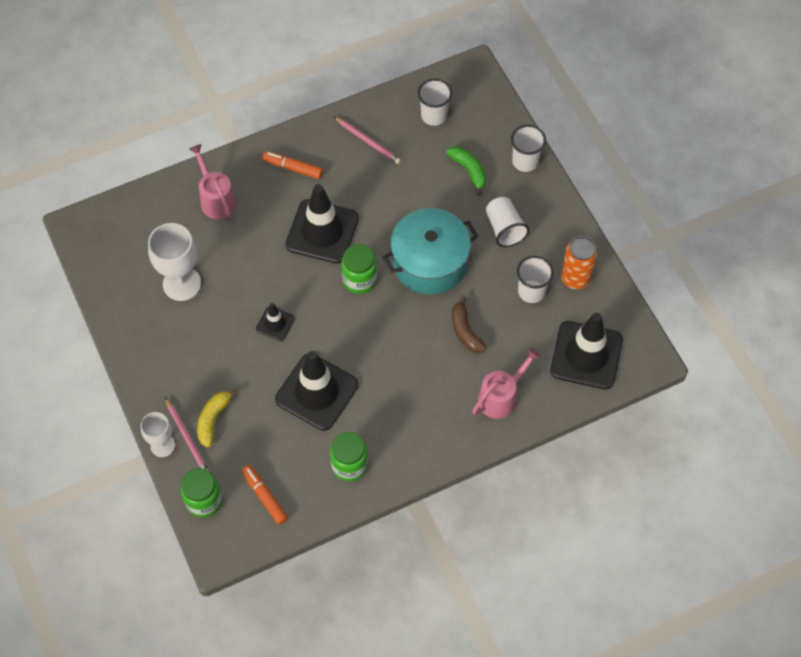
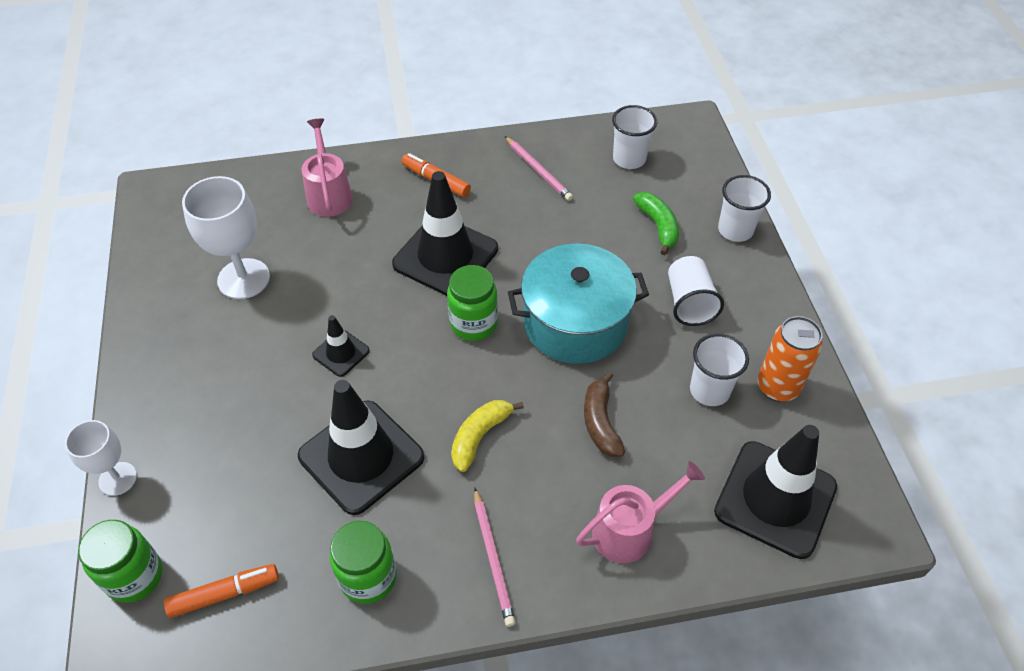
camera: 15 degrees right, 10 degrees down
pink pencil [165,397,209,471] -> pink pencil moved to [474,488,516,627]
yellow banana [197,389,238,448] -> yellow banana moved to [451,400,524,472]
orange marker [242,465,288,525] -> orange marker turned 90 degrees clockwise [164,564,279,618]

